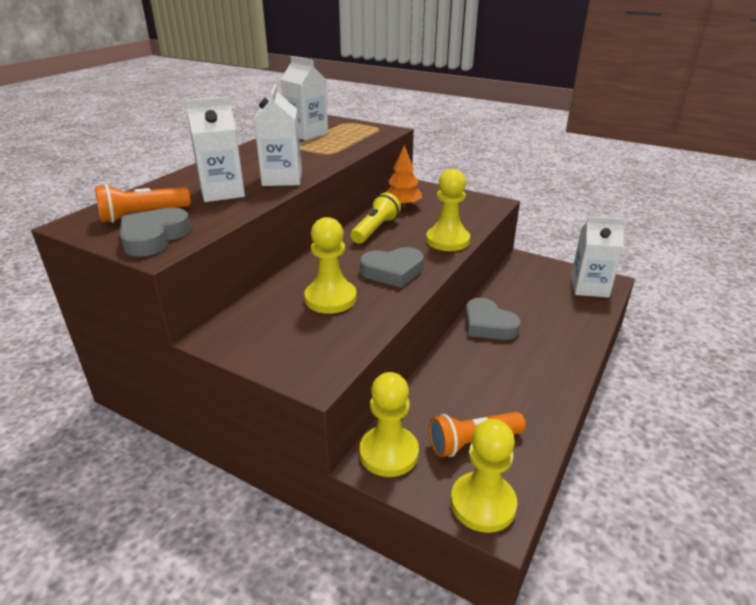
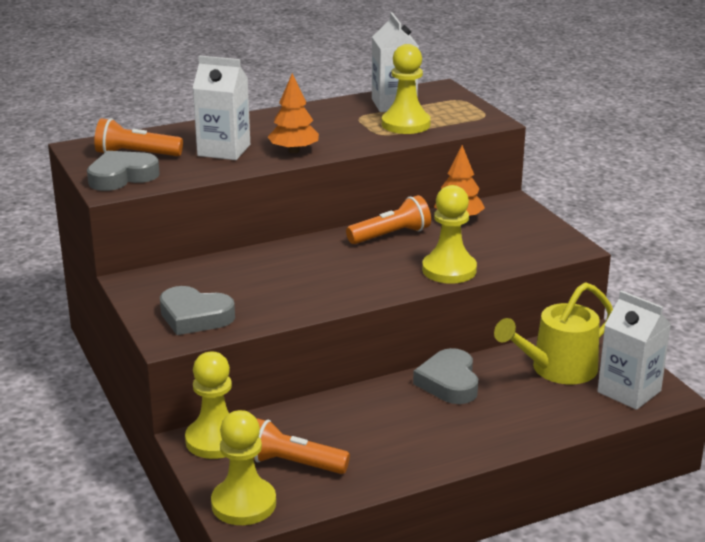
camera: 35 degrees right, 5 degrees down
white carton [254,84,302,186] -> orange tree [268,73,319,153]
yellow pawn [304,217,357,314] -> yellow pawn moved to [382,44,431,134]
yellow flashlight [351,192,401,243] -> orange flashlight [346,195,431,244]
grey heart [360,247,424,288] -> grey heart moved to [160,286,235,335]
none -> yellow watering can [494,282,613,384]

